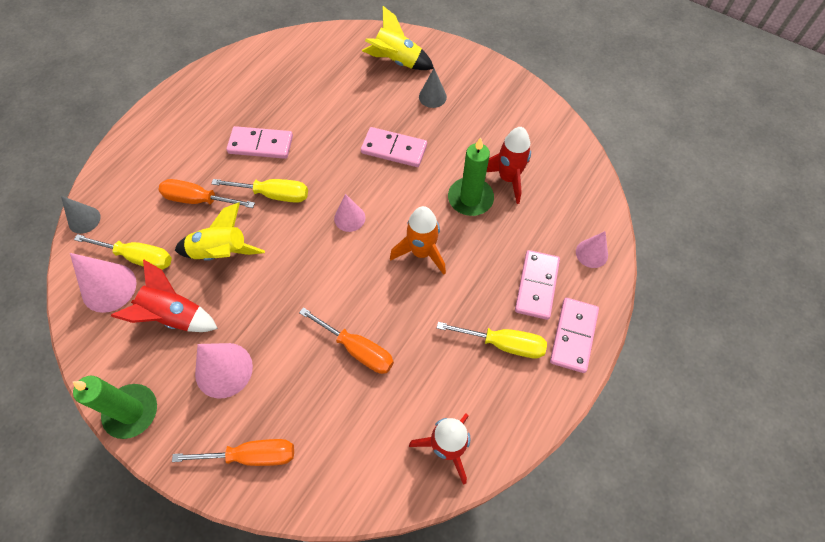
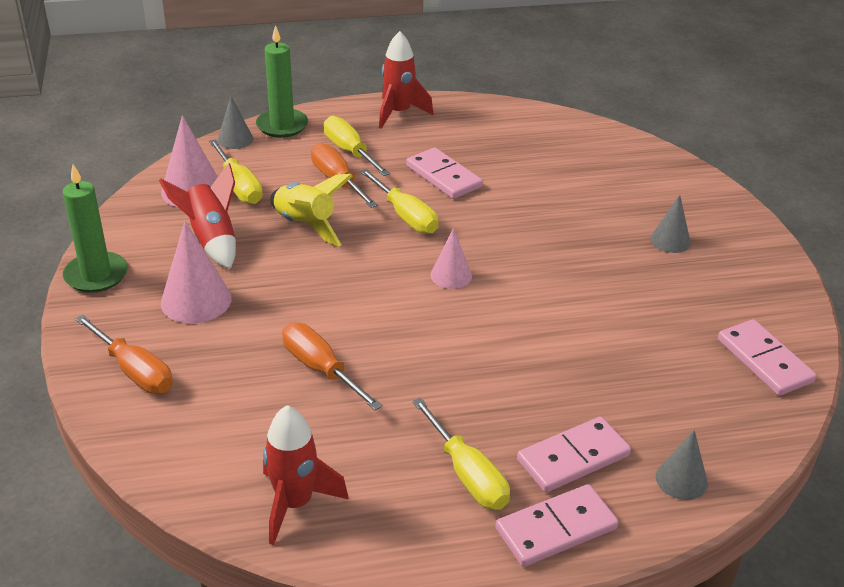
camera: 45 degrees right, 25 degrees down
orange screwdriver [299,307,394,374] -> orange screwdriver turned 150 degrees clockwise [282,323,383,410]
pink domino [361,127,427,167] -> pink domino moved to [718,319,816,396]
yellow rocket [362,6,434,70] -> none
orange rocket [390,206,446,275] -> none
green candle [448,137,494,216] -> green candle moved to [256,25,308,138]
red rocket [487,127,531,204] -> red rocket moved to [379,31,434,129]
pink cone [576,231,608,268] -> grey cone [656,430,708,500]
none -> yellow screwdriver [324,116,390,176]

